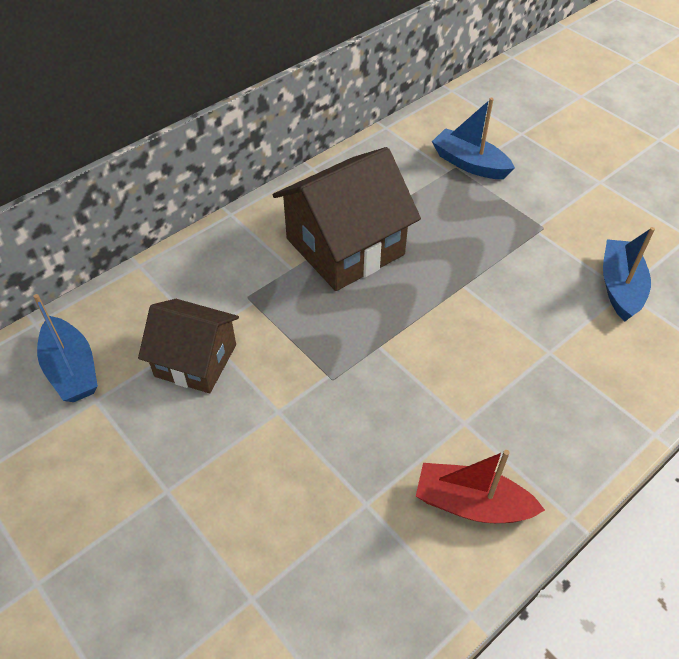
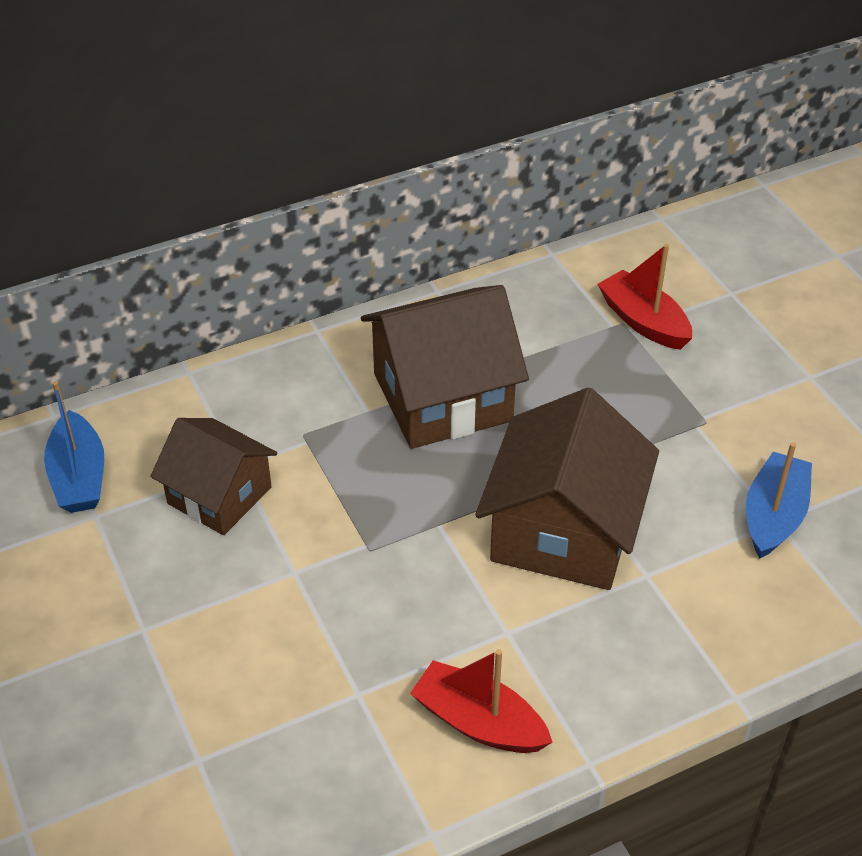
camera: 15 degrees right, 5 degrees down
blue boat [432,98,515,179] -> red boat [598,244,692,350]
none -> brown house [475,388,659,590]

